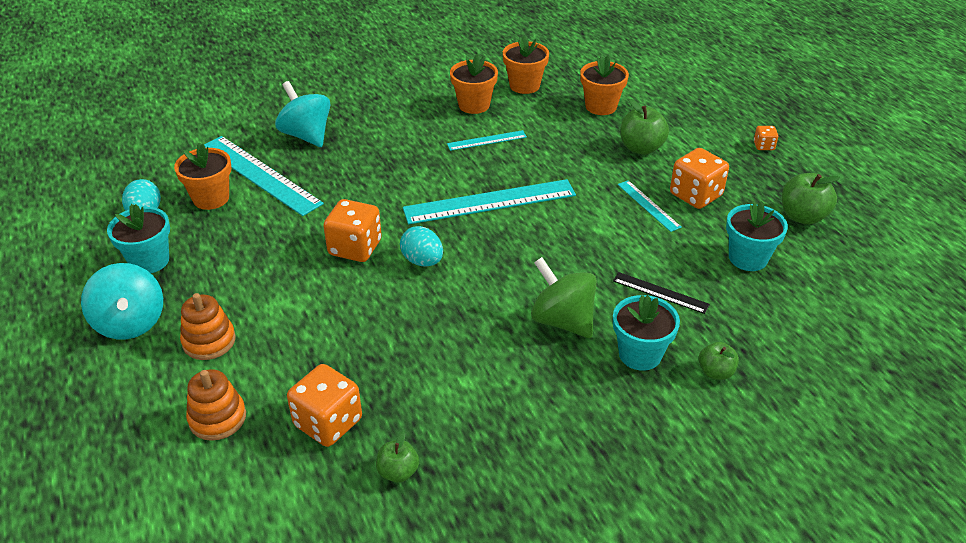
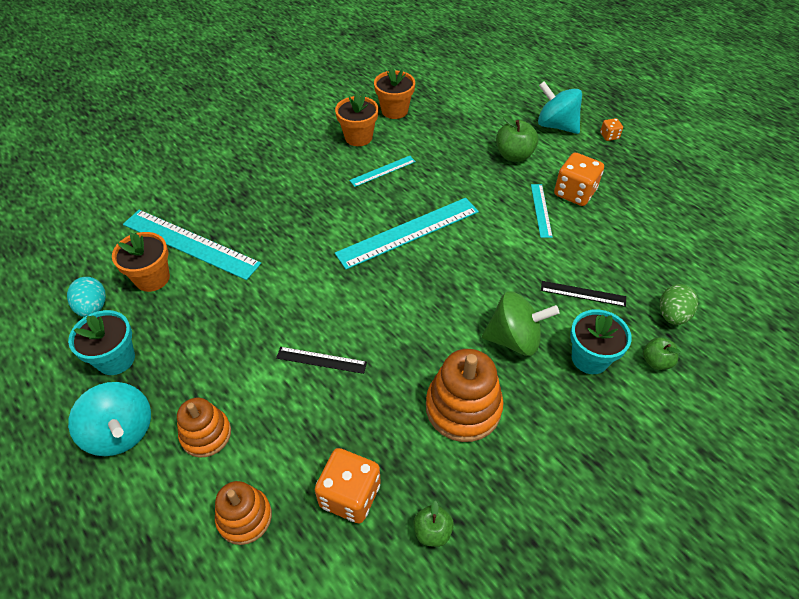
camera: 15 degrees left, 10 degrees up
turquoise spinning top [275,81,331,147] -> turquoise spinning top moved to [538,82,582,134]
orange dice [323,199,382,262] -> none
turquoise egg [400,226,443,267] -> none
green spinning top [531,257,597,338] -> green spinning top turned 150 degrees clockwise [482,291,560,356]
orange flower pot [580,55,629,115] -> none
turquoise ruler [618,180,682,232] -> turquoise ruler turned 45 degrees clockwise [531,184,553,238]
turquoise flower pot [726,201,788,271] -> none
green apple [782,173,840,225] -> none
none -> black ruler [276,347,367,374]
none -> orange stacking toy [426,349,504,442]
none -> green egg [660,284,698,325]

